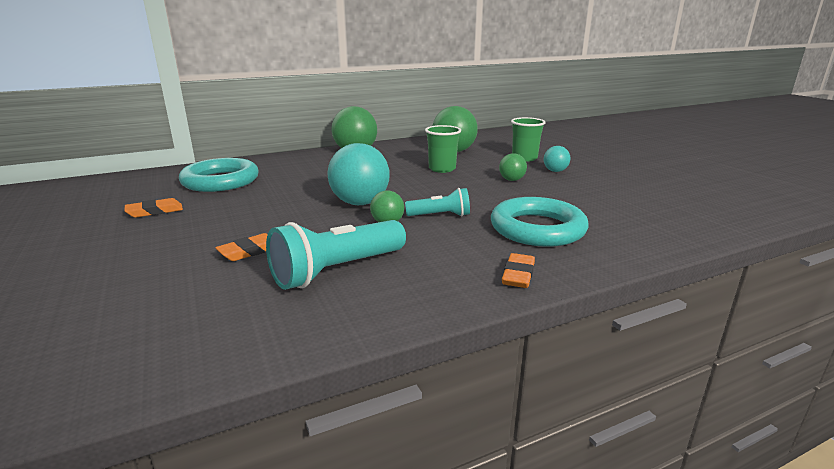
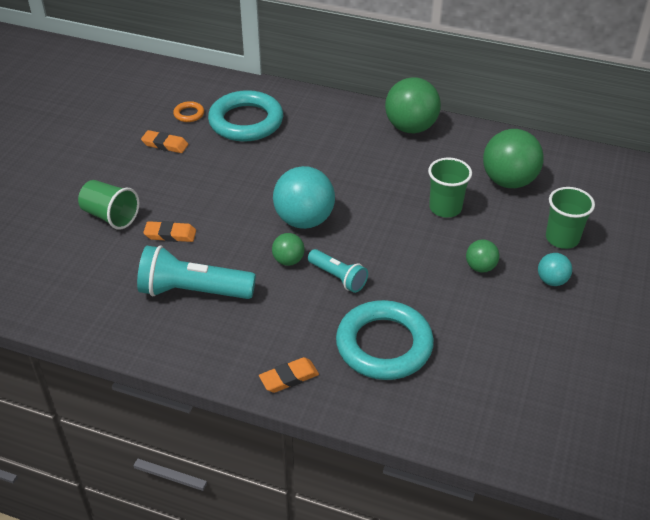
camera: 45 degrees right, 20 degrees up
none -> green cup [78,180,140,230]
none -> orange ring [173,101,204,122]

